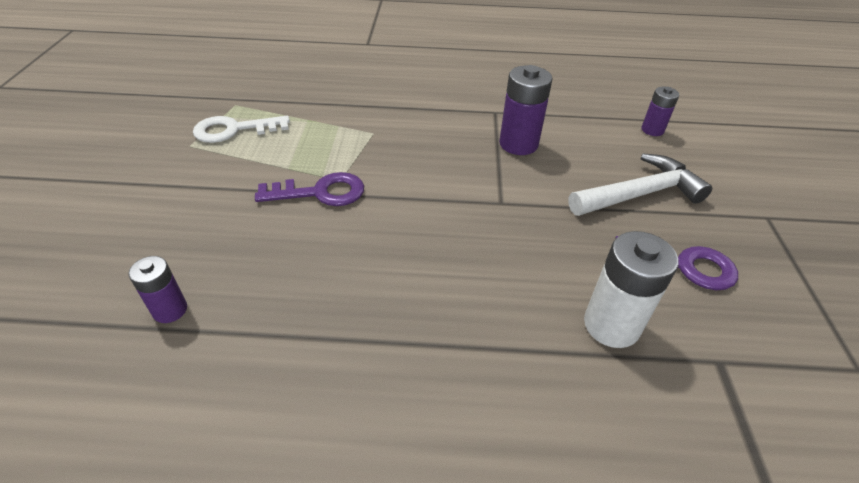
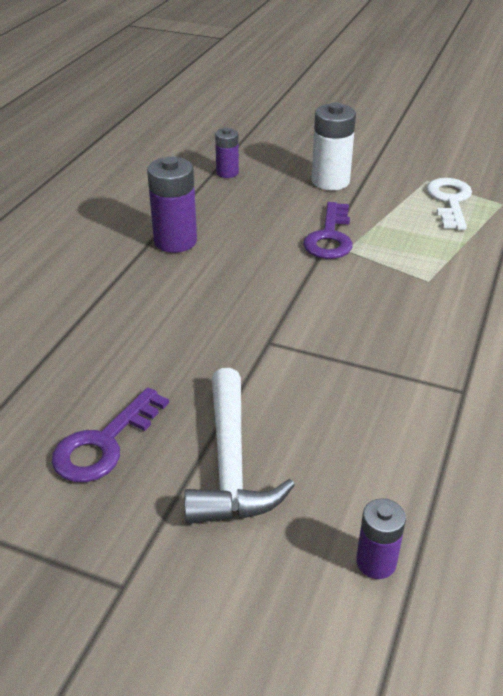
camera: 110 degrees right, 5 degrees down
purple battery [499,65,552,155] -> purple battery moved to [147,157,197,253]
white battery [584,231,679,348] -> white battery moved to [311,102,356,190]

